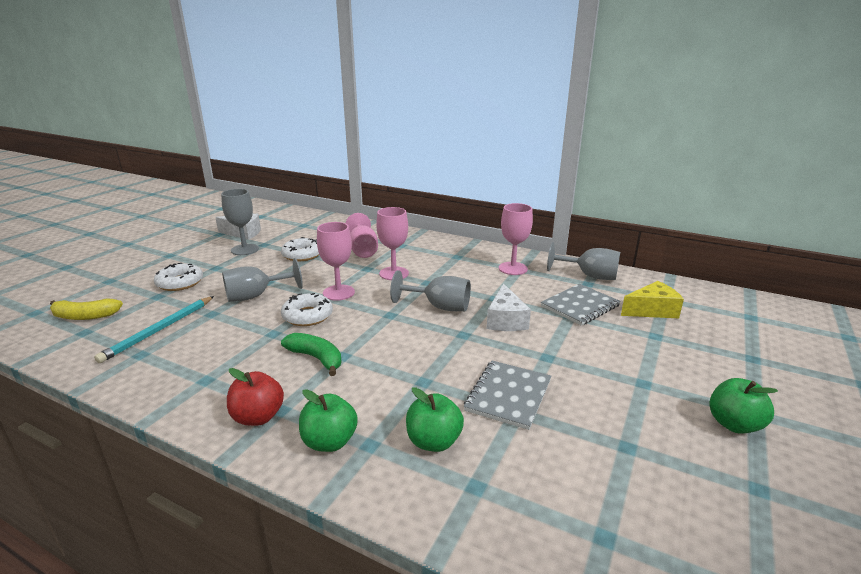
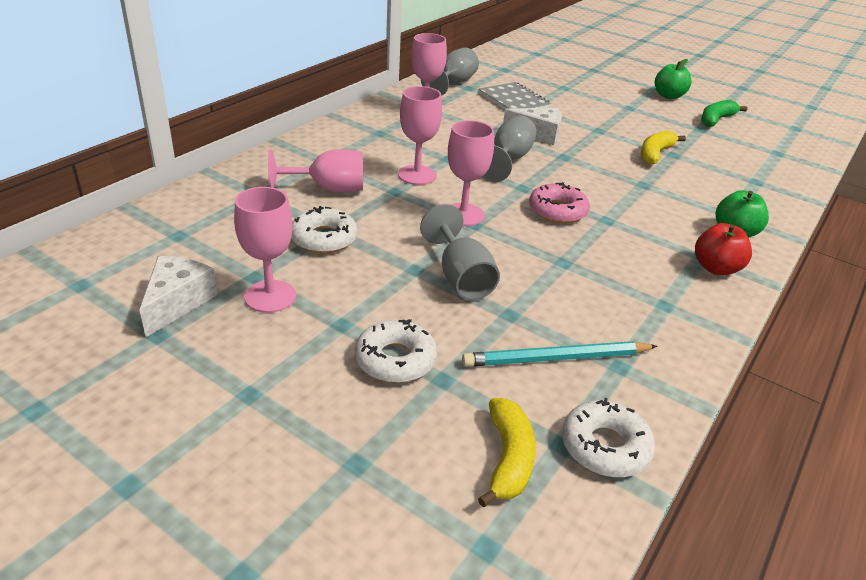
camera: 85 degrees left, 10 degrees up
turquoise pencil [94,296,214,363] -> turquoise pencil turned 135 degrees clockwise [462,341,657,367]
grey goblet [221,189,259,255] -> pink goblet [234,187,296,313]
white donut [281,293,333,326] -> white donut moved to [562,398,655,477]
green banana [281,333,342,376] -> green banana moved to [701,100,748,127]
green apple [406,387,464,452] -> none
grey notebook [464,361,551,430] -> yellow banana [641,130,686,165]
yellow cheese [621,281,684,318] -> none
none -> pink donut [529,182,590,223]

